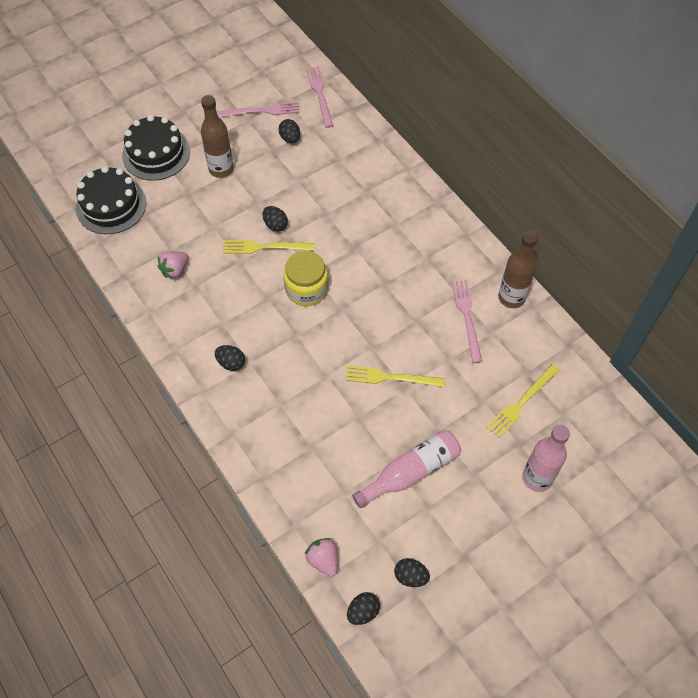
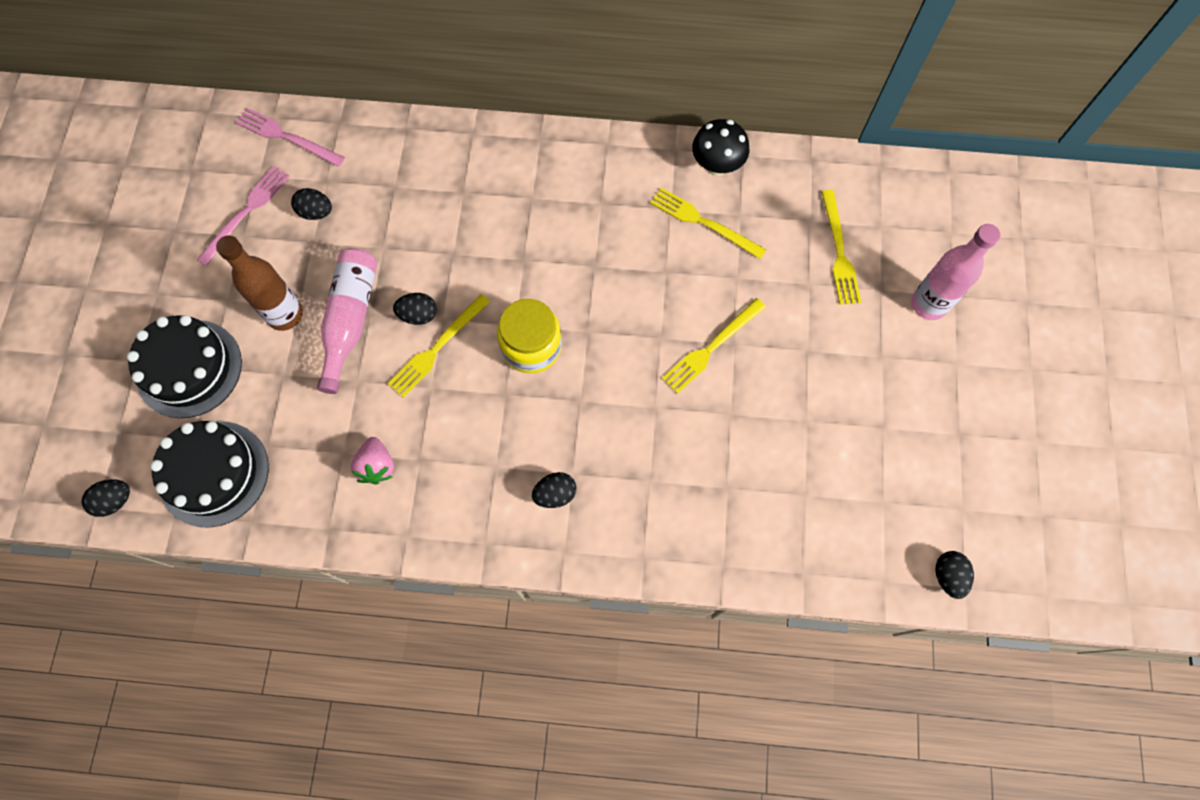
camera: 50 degrees left, 10 degrees up
pink strawberry [305,538,338,577] -> none
pink bottle [352,429,461,508] -> pink bottle moved to [317,248,377,394]
black egg [394,558,430,587] -> black egg moved to [82,479,130,517]
pink fork [452,280,482,363] -> yellow fork [650,188,766,259]
brown bottle [498,231,538,308] -> black mushroom [692,119,749,176]

